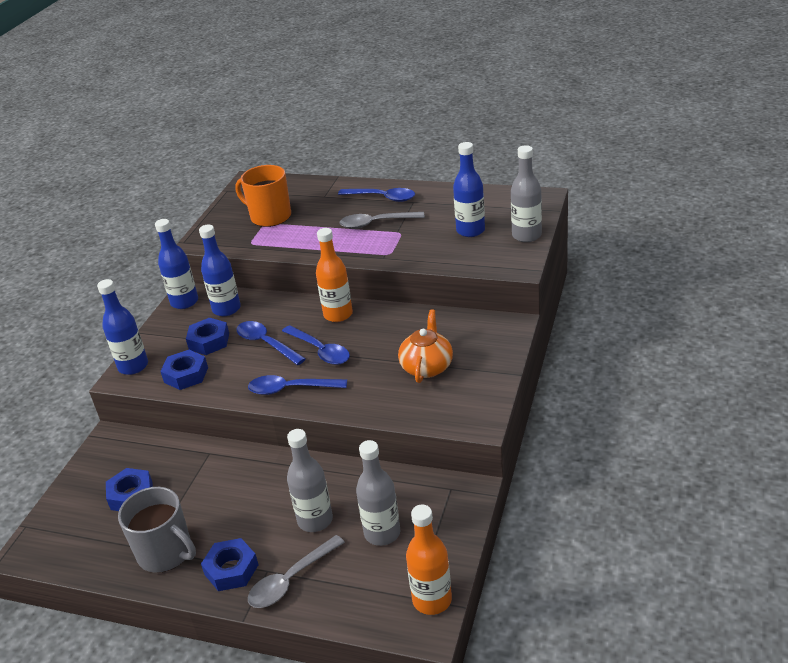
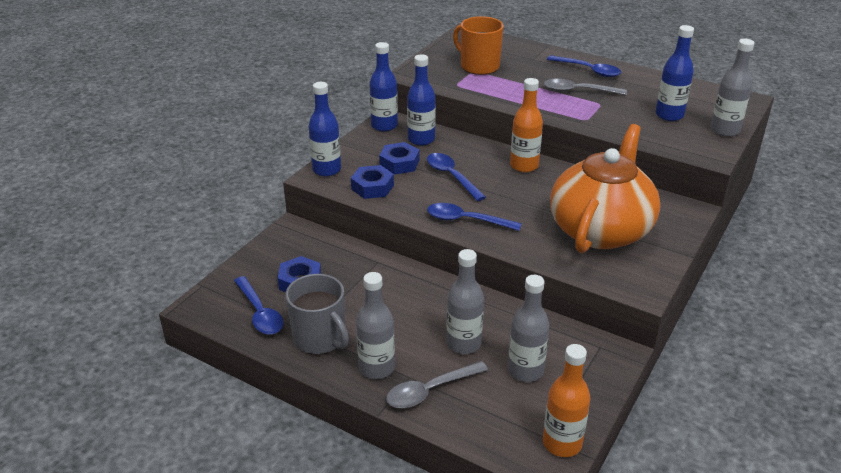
camera: 10 degrees right, 0 degrees up
blue nut [201,538,259,591] -> grey bottle [356,272,395,379]
blue spoon [282,325,350,365] -> blue spoon moved to [234,276,284,335]
orange teapot [398,309,453,383] -> orange teapot [550,124,661,253], size x1.98

